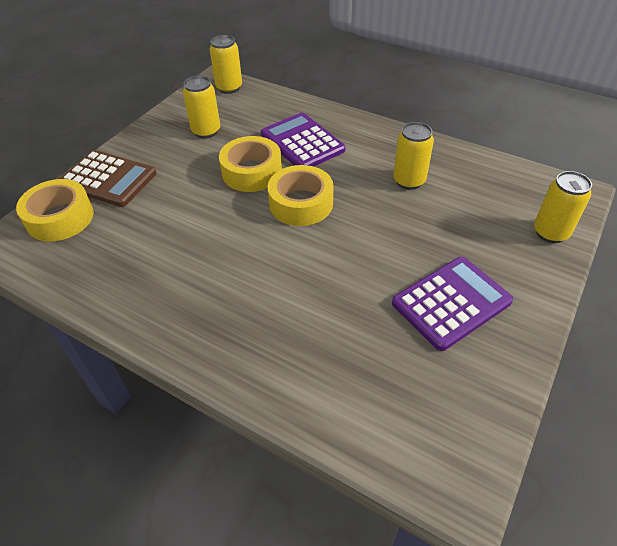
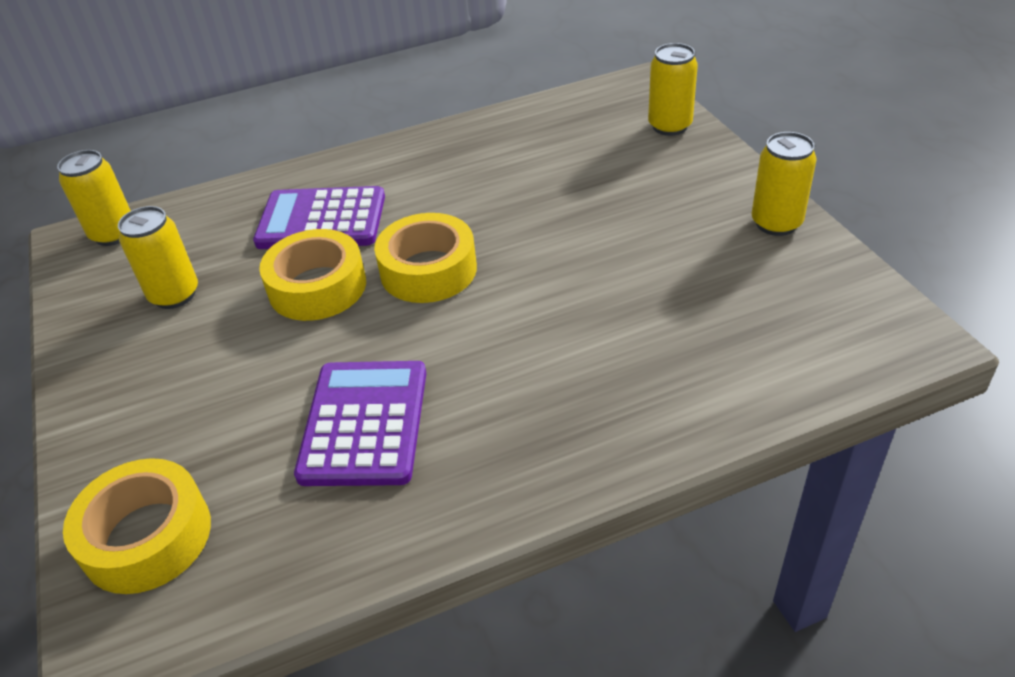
camera: 50 degrees left, 5 degrees down
brown calculator [60,150,157,207] -> none
purple calculator [392,257,513,351] -> purple calculator moved to [294,361,426,486]
yellow can [393,122,434,190] -> yellow can moved to [751,132,817,236]

